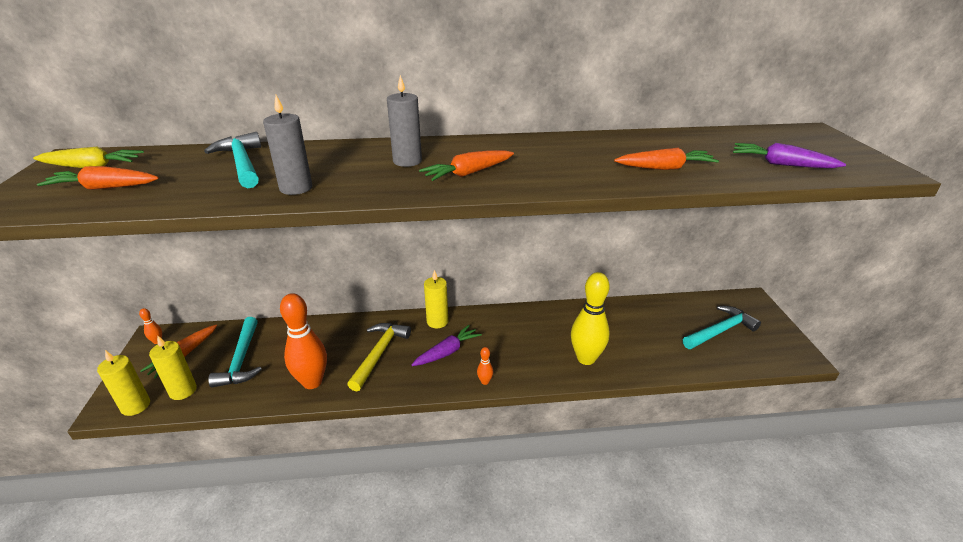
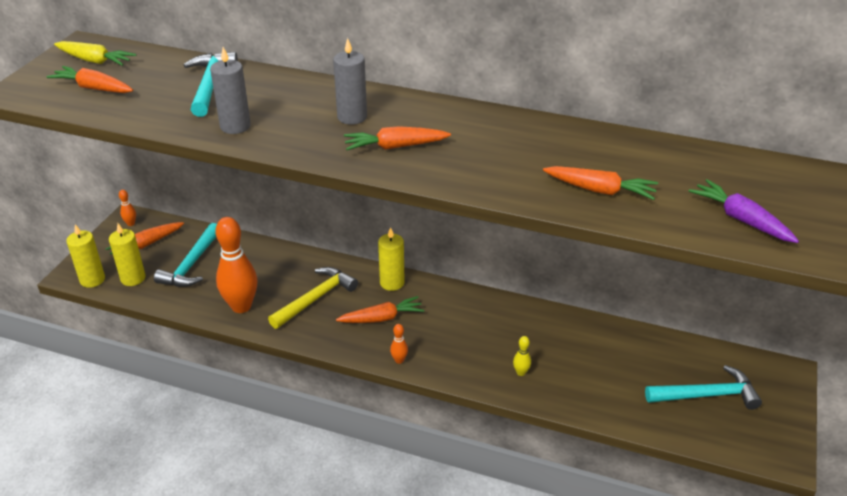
camera: 25 degrees right, 5 degrees up
purple carrot [411,325,482,366] -> orange carrot [336,296,424,323]
yellow bowling pin [571,272,610,365] -> yellow bowling pin [513,336,531,376], size x0.42

